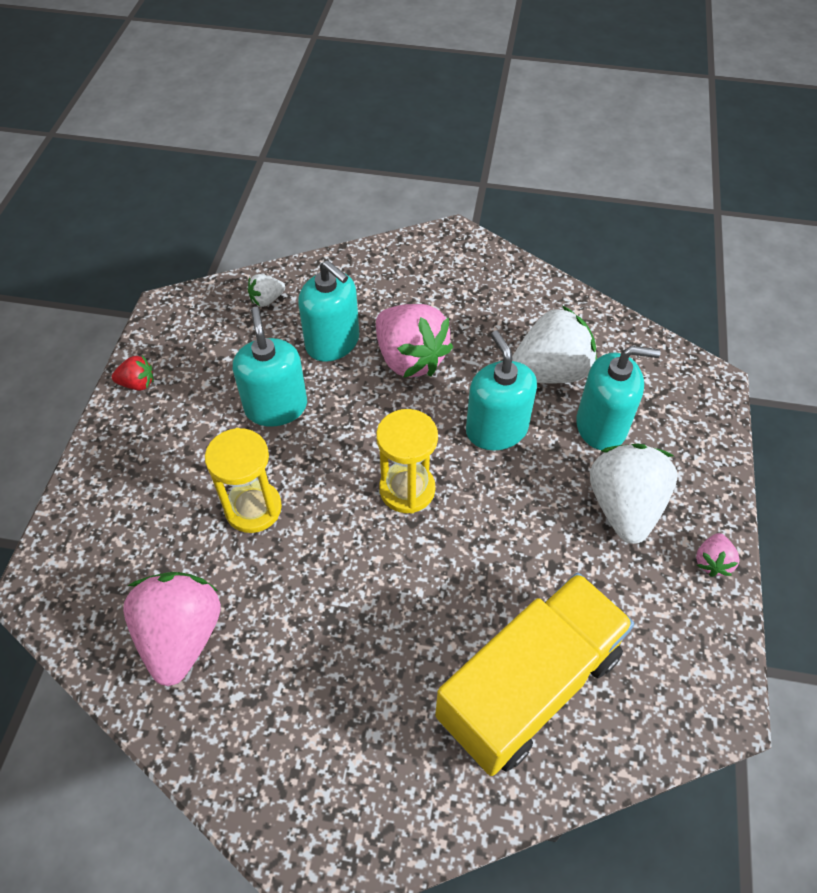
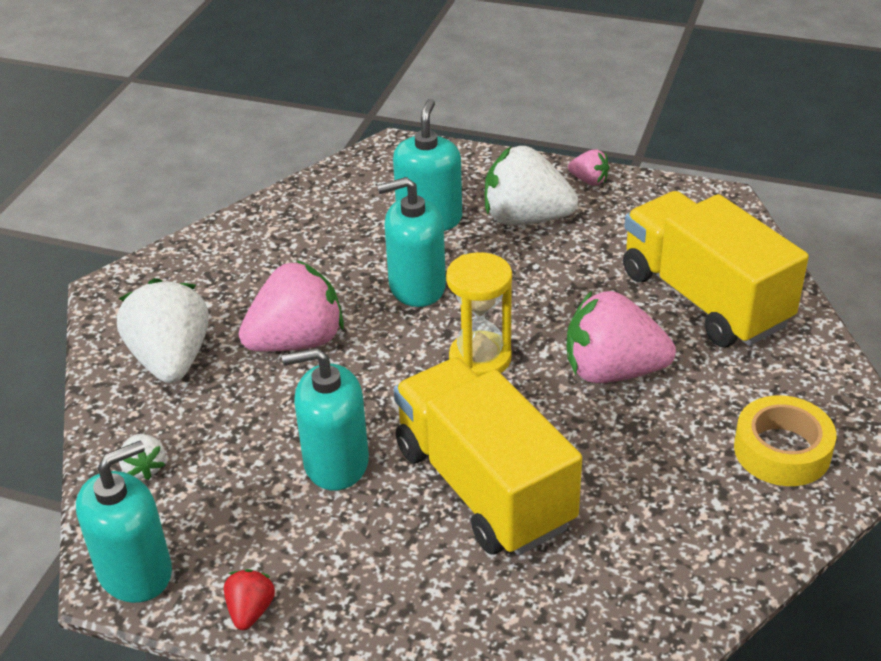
camera: 80 degrees left, 15 degrees down
pink strawberry [123,572,221,686] -> pink strawberry moved to [566,291,676,383]
yellow hourglass [205,428,282,533] -> yellow truck [394,358,582,555]
turquoise soap dispenser [298,260,359,362] -> turquoise soap dispenser moved to [76,441,172,603]
white strawberry [512,306,597,383] -> white strawberry moved to [117,278,209,383]
none -> yellow tape [734,395,836,486]

